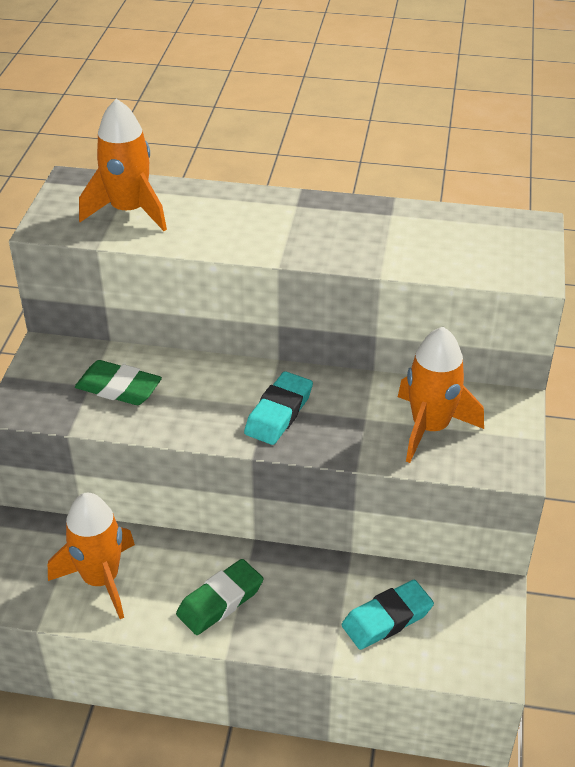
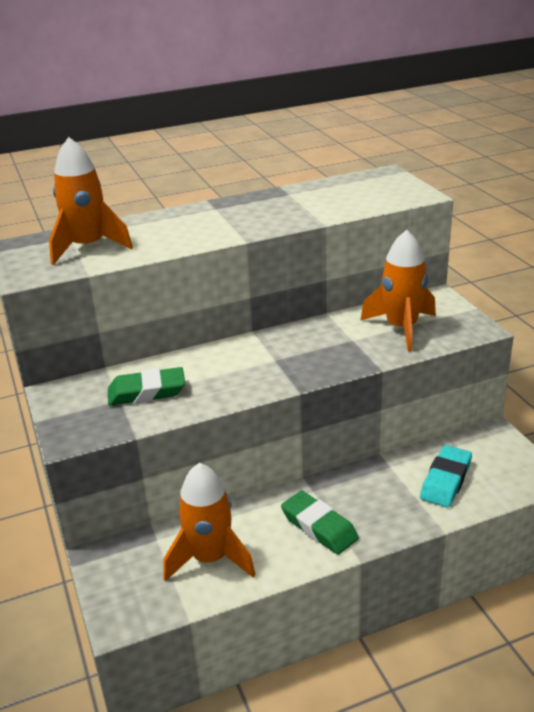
camera: 30 degrees left, 10 degrees down
green eraser [176,559,263,635] -> green eraser turned 60 degrees counterclockwise [281,491,359,555]
turquoise eraser [244,371,313,445] -> none

